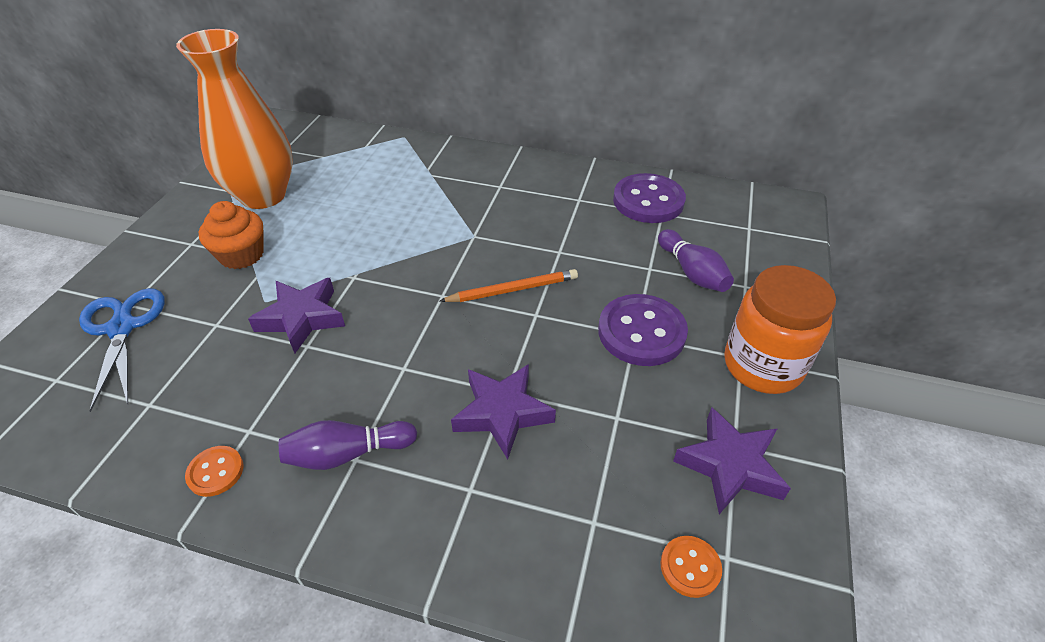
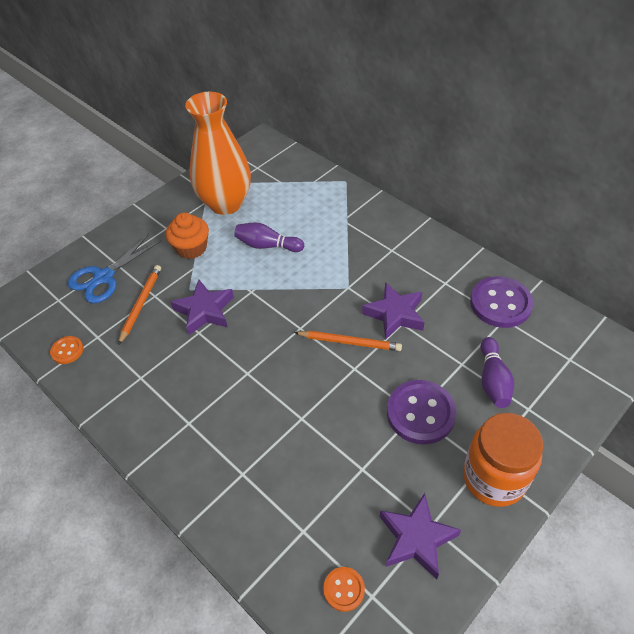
camera: 30 degrees right, 5 degrees up
blue scissors [79,288,165,412] -> blue scissors turned 150 degrees counterclockwise [68,234,161,303]
orange button [185,446,243,497] -> orange button moved to [50,336,83,364]
purple bowling pin [279,420,417,470] -> purple bowling pin moved to [234,222,304,252]
purple star [451,364,556,460] -> purple star moved to [362,282,425,340]
none -> orange pencil [118,265,161,345]

